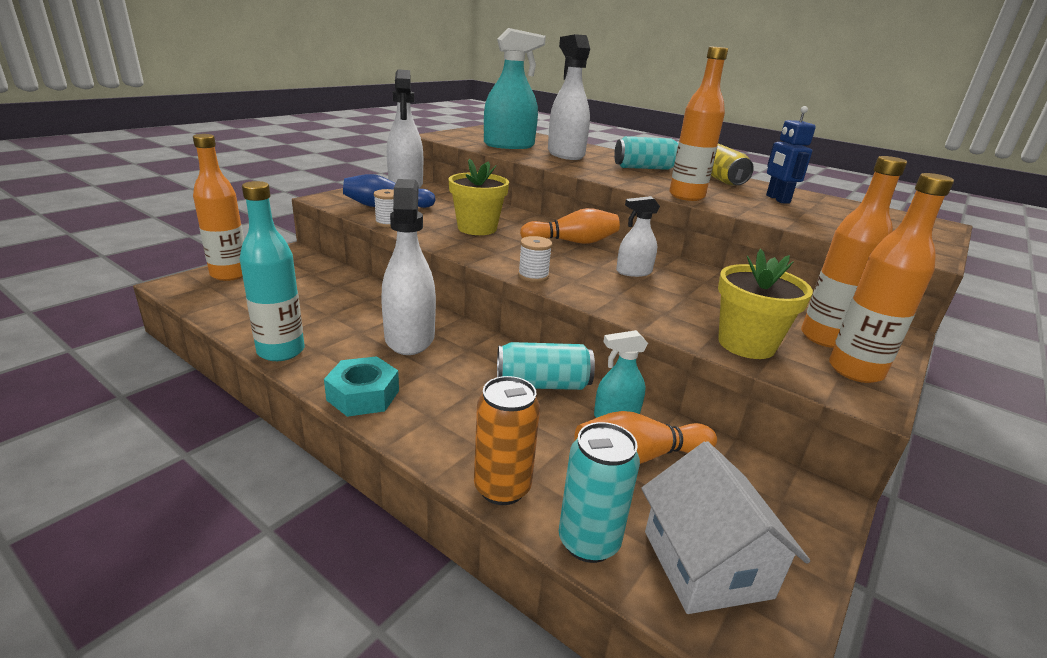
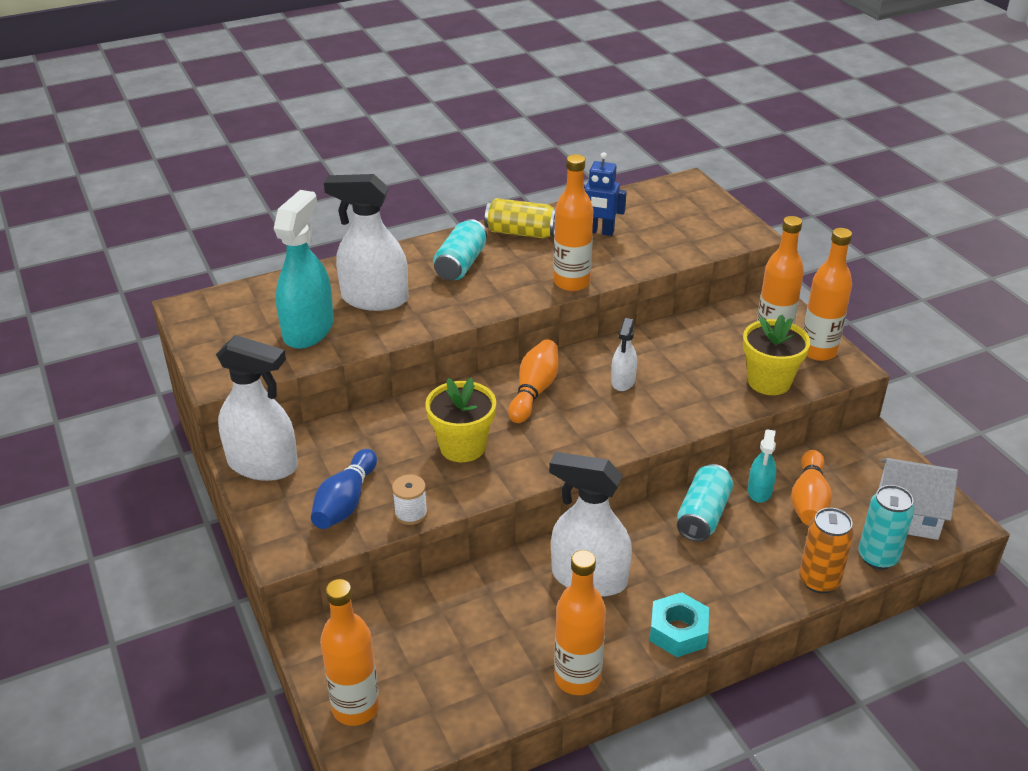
camera: 60 degrees left, 10 degrees up
turquoise bottle [240,181,304,361] -> orange bottle [554,550,606,695]
white spool [518,236,552,282] -> none

